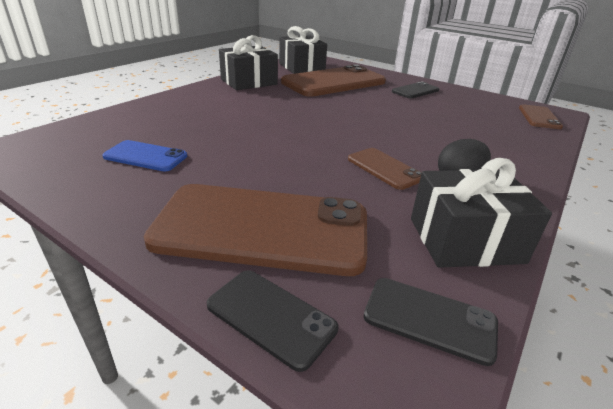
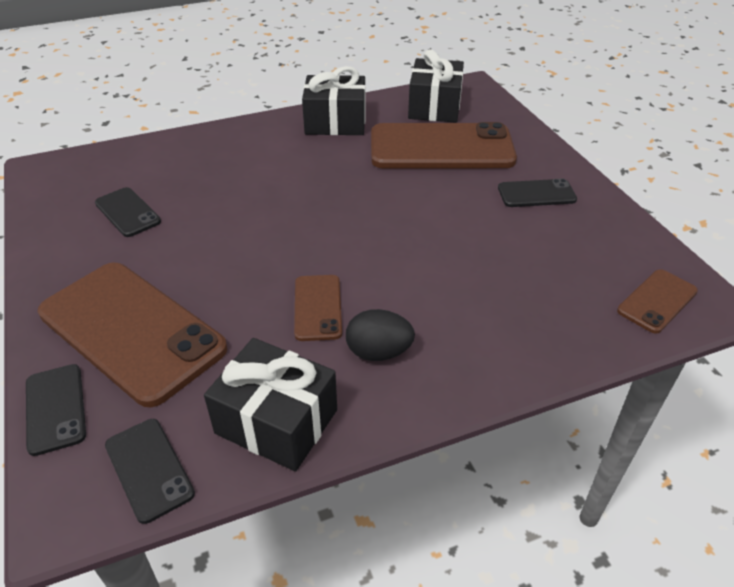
camera: 35 degrees right, 10 degrees up
blue phone [103,140,187,172] -> black phone [95,187,161,237]

